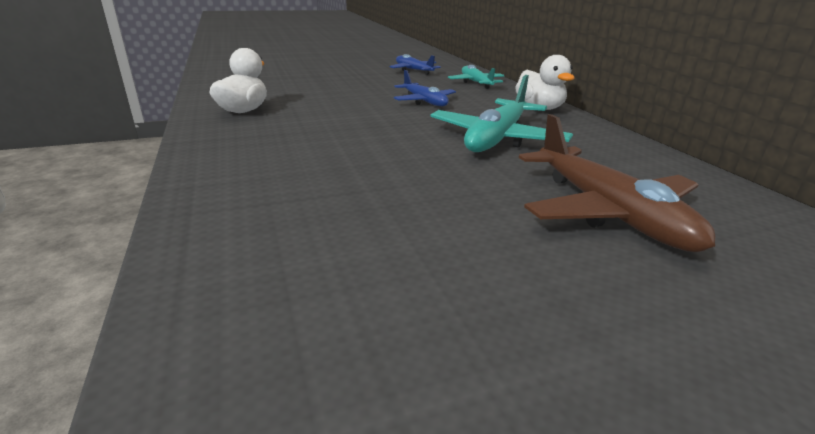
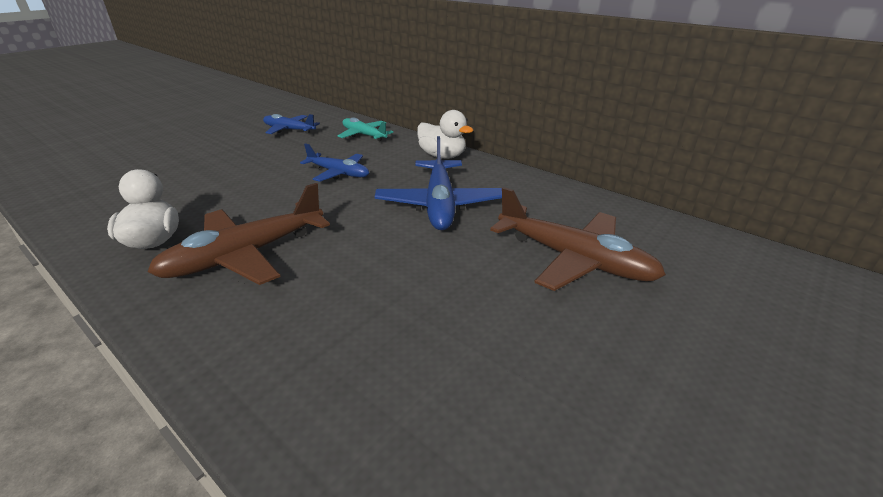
camera: 30 degrees left, 5 degrees up
turquoise plane [430,75,573,152] -> blue plane [375,136,502,230]
none -> brown plane [147,183,330,285]

